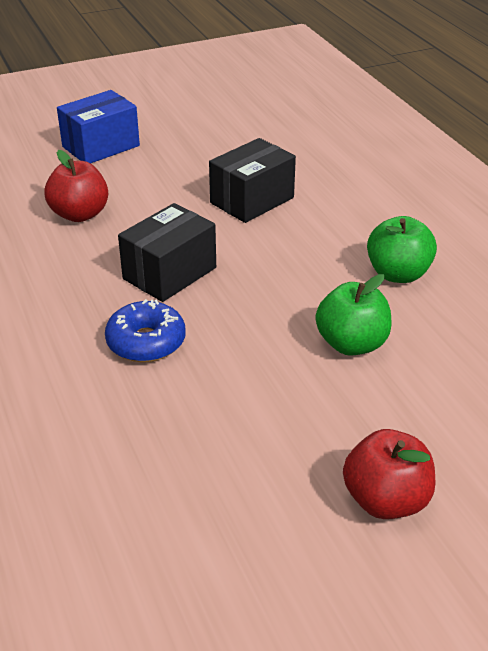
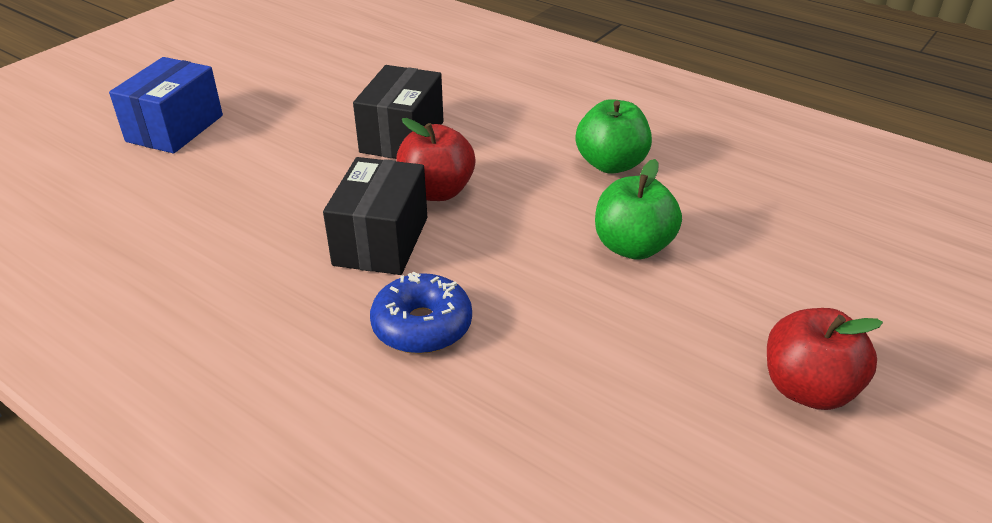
camera: 30 degrees left, 0 degrees up
red apple [44,150,108,222] -> red apple moved to [396,118,475,201]

